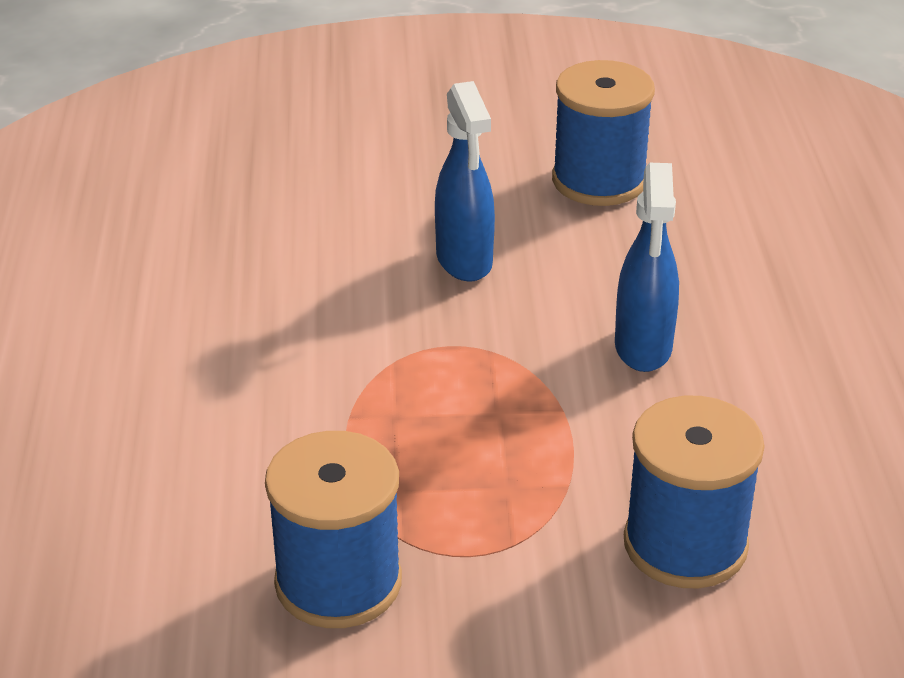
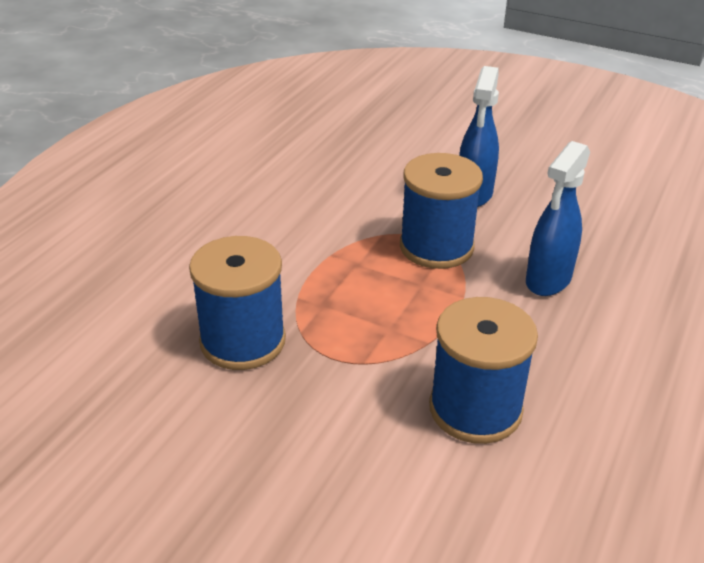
camera: 30 degrees right, 0 degrees up
blue spool [552,60,655,206] -> blue spool moved to [400,153,483,269]

